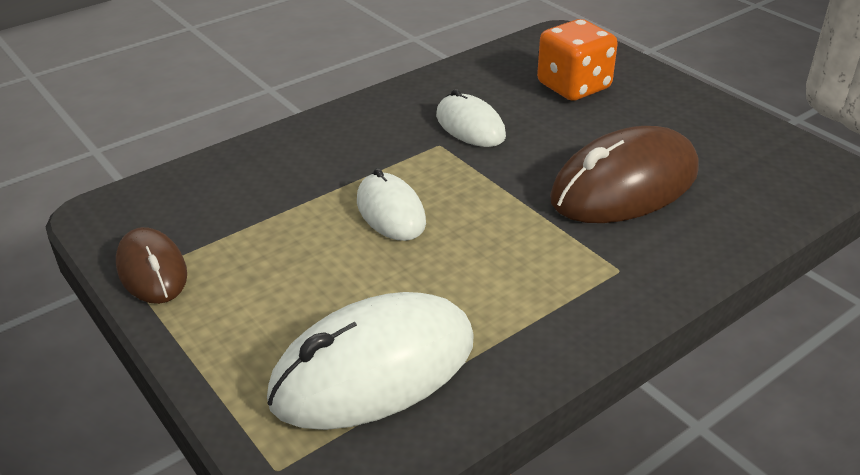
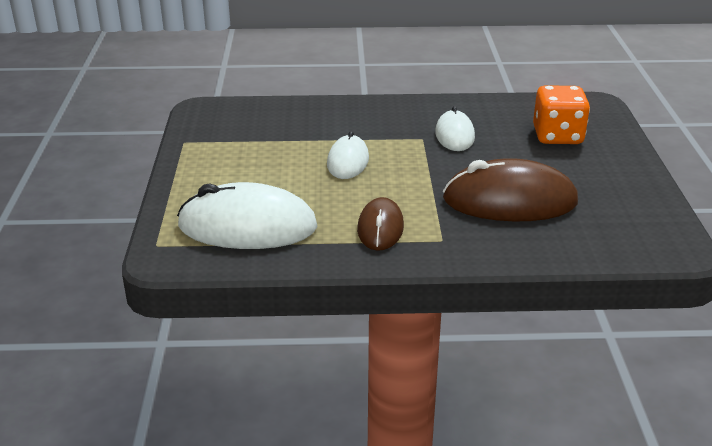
camera: 35 degrees right, 5 degrees down
brown mouse [116,227,187,304] -> brown mouse moved to [357,197,404,251]

